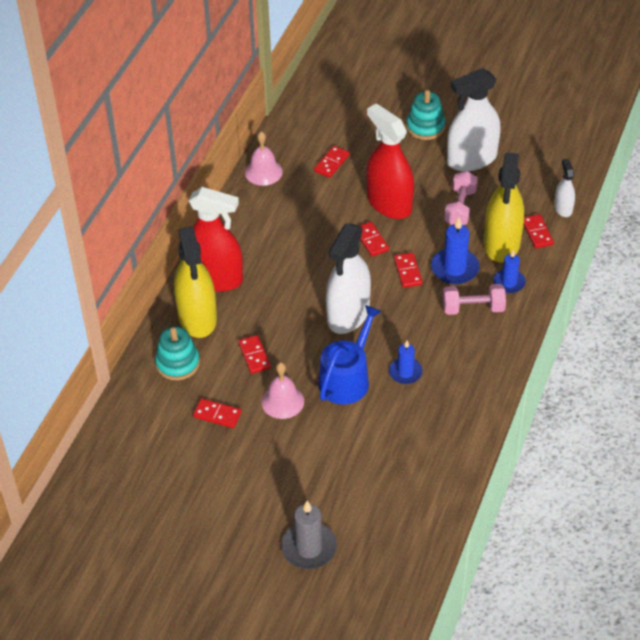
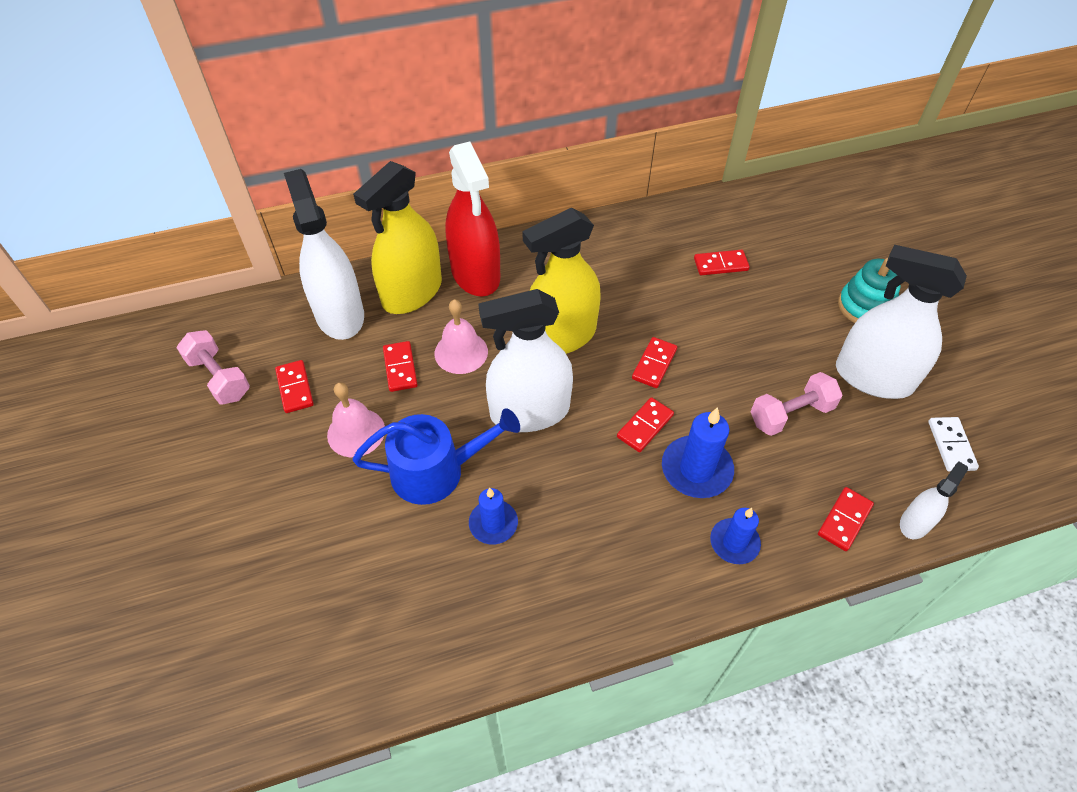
camera: 50 degrees right, 5 degrees up
turquoise stacking toy [155,326,200,380] -> white spray bottle [284,169,364,340]
red domino [238,335,271,374] -> red domino turned 45 degrees counterclockwise [383,341,418,392]
pink bell [245,131,283,186] -> pink bell moved to [435,299,488,374]
grey candle [281,501,337,569] -> none
red spray bottle [366,103,414,219] -> none
pink dumbbell [443,284,506,315] -> pink dumbbell moved to [176,330,250,404]
yellow spray bottle [484,152,524,262] -> yellow spray bottle moved to [522,208,601,354]
none -> white domino [928,417,979,472]

